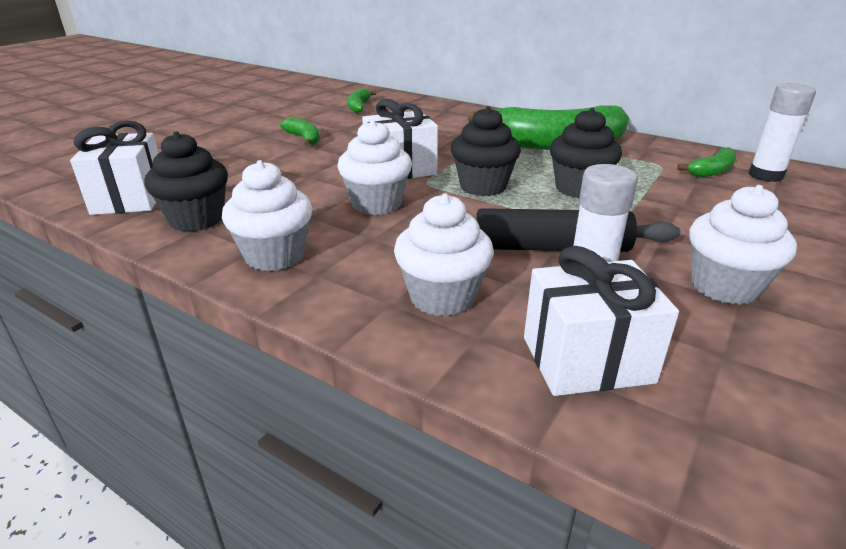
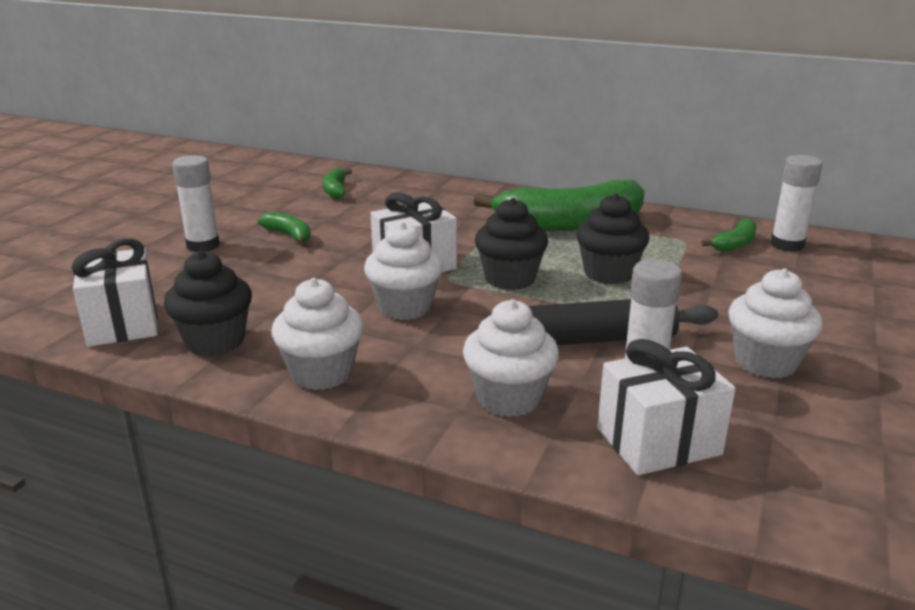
camera: 10 degrees left, 5 degrees down
none -> white glue stick [172,155,220,252]

